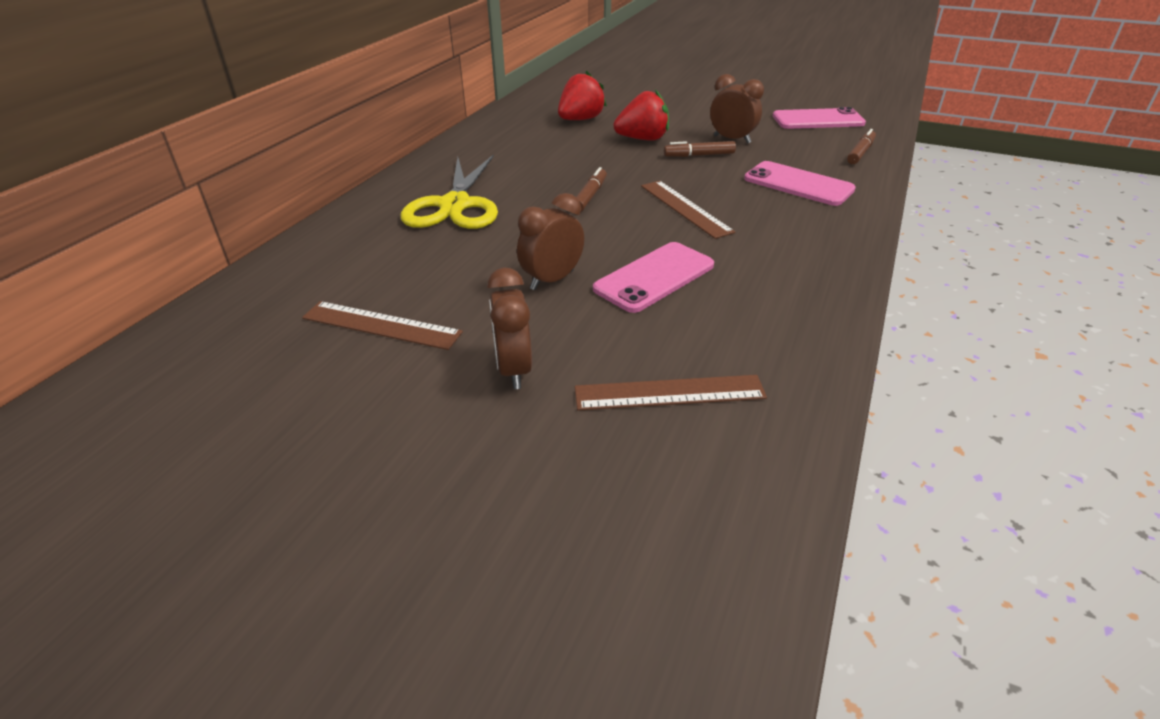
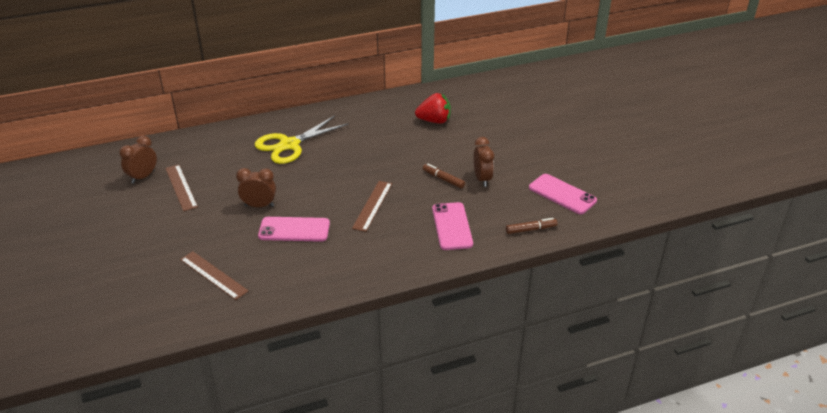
camera: 45 degrees right, 0 degrees up
brown clock [487,267,532,389] -> brown clock moved to [119,136,157,184]
brown marker [576,167,607,212] -> none
red strawberry [613,90,669,141] -> none

